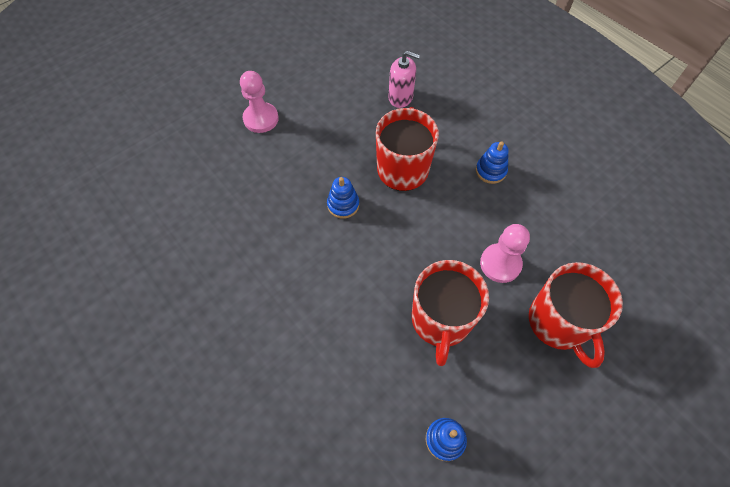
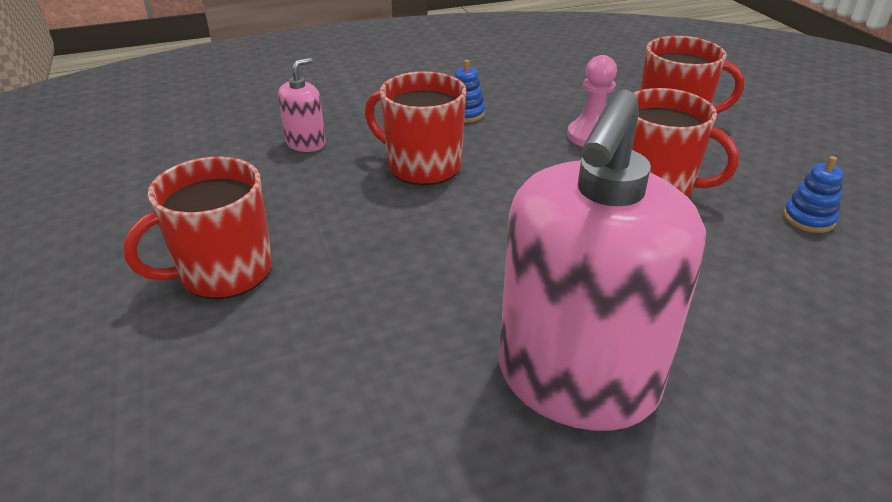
camera: 70 degrees left, 25 degrees down
pink pawn [240,71,279,133] -> red mug [123,157,272,299]
blue stacking toy [327,177,359,219] -> none
none -> pink soap dispenser [499,89,706,431]

